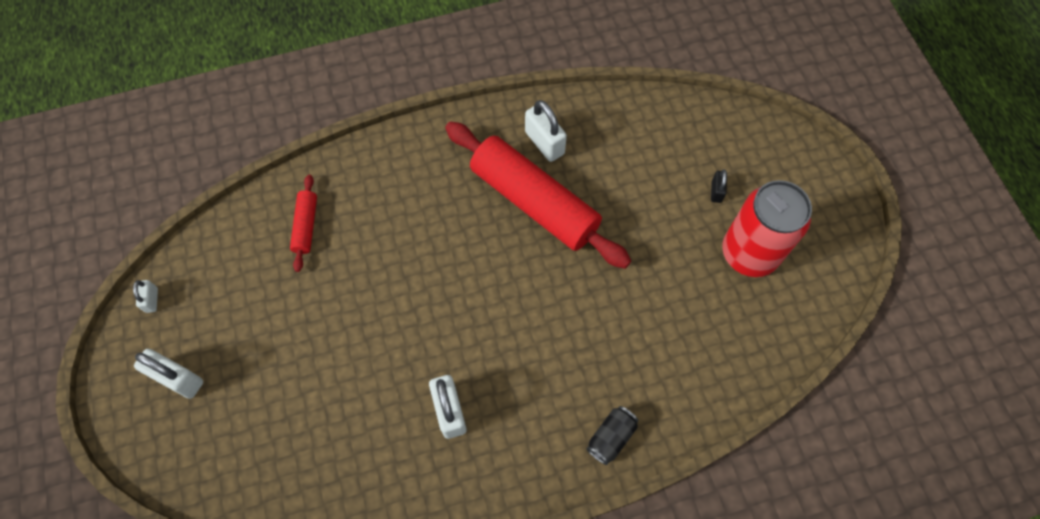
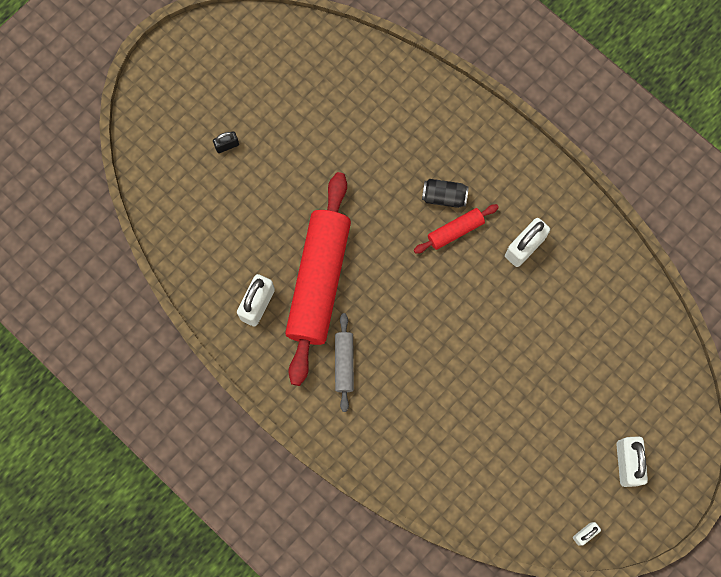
camera: 120 degrees left, 10 degrees up
red rolling pin [290,175,317,272] -> red rolling pin moved to [414,204,499,254]
black can [587,406,638,465] -> black can moved to [422,179,469,208]
red can [722,180,812,277] -> none
none -> grey rolling pin [335,313,354,412]

